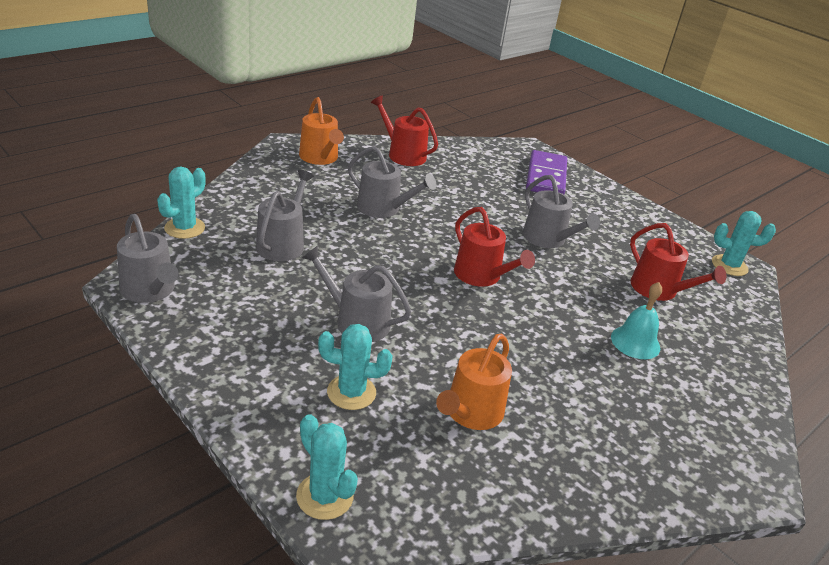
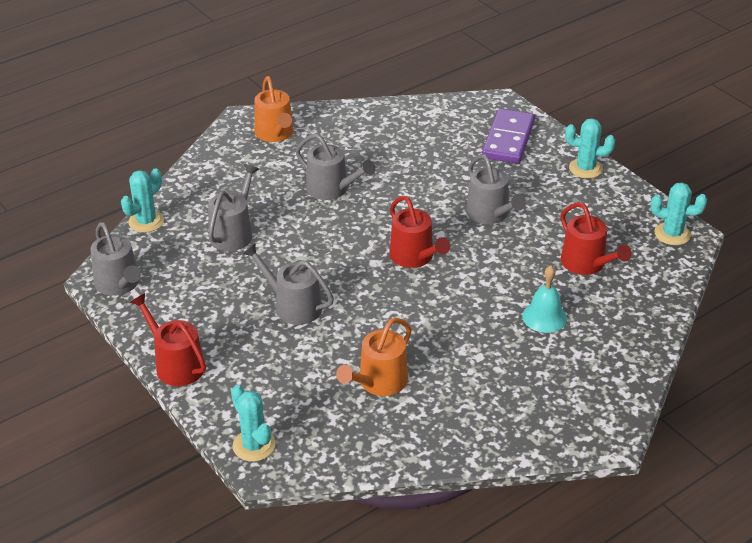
camera: 10 degrees right, 5 degrees up
turquoise cactus [318,324,393,410] -> turquoise cactus moved to [565,118,615,179]
red watering can [371,95,438,166] -> red watering can moved to [130,293,206,386]

